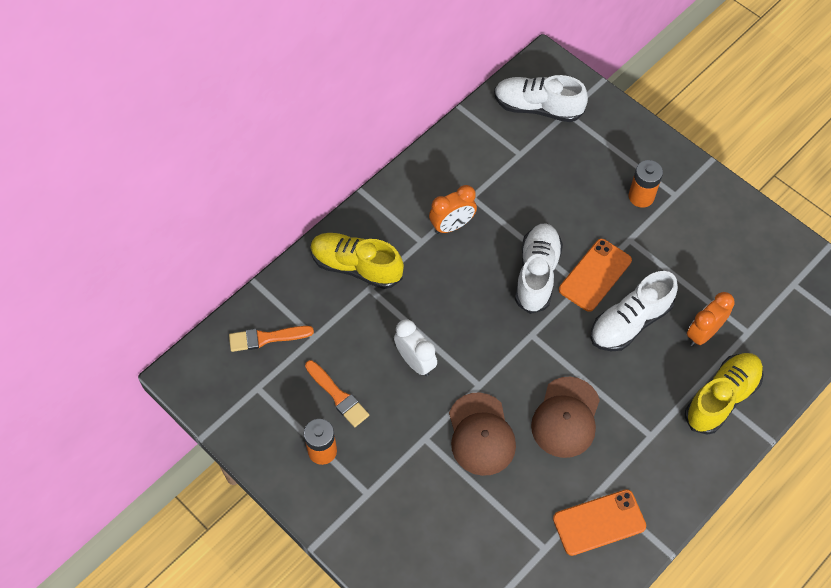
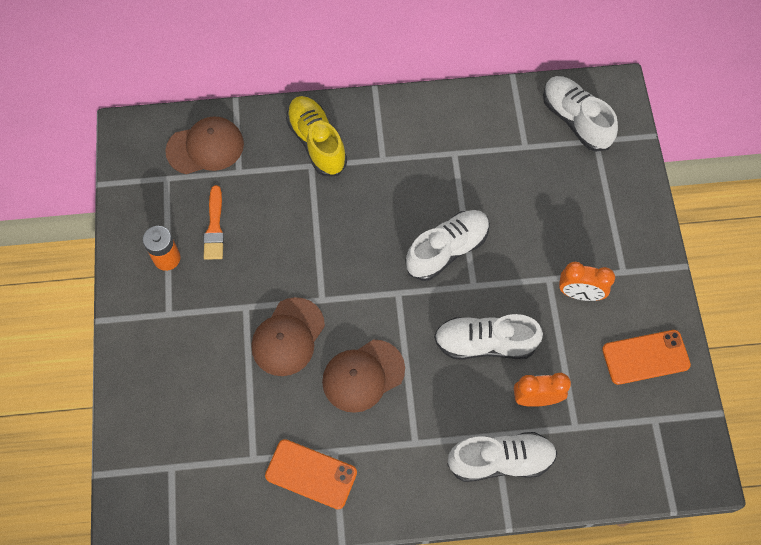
camera: 40 degrees right, 5 degrees up
orange brush [229,326,314,352] -> brown cap [165,116,244,174]
white clock [394,319,437,376] -> none
orange clock [429,185,477,234] -> orange clock moved to [559,262,615,301]
orange phone [559,239,632,312] -> orange phone moved to [602,330,691,385]
orange battery [628,160,663,208] -> none
yellow shoe [685,353,763,435] -> white shoe [447,432,557,482]

